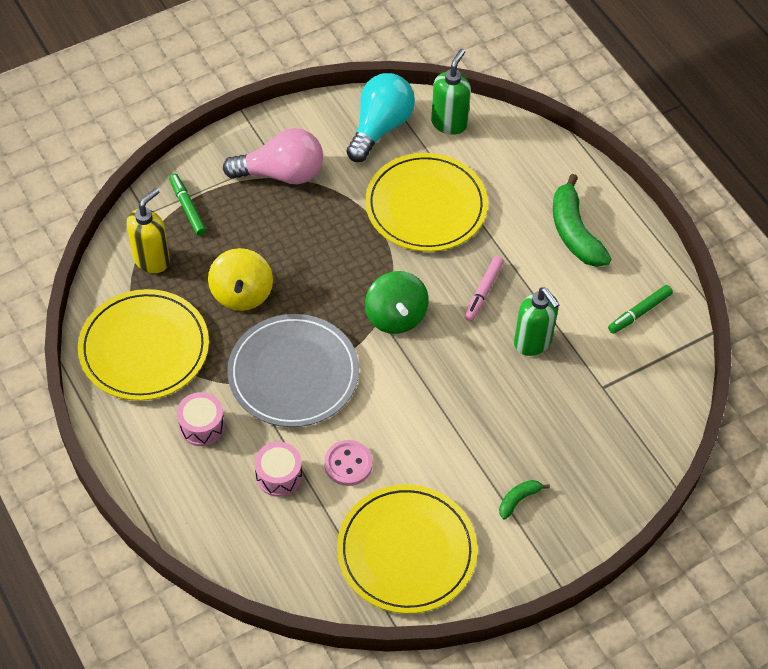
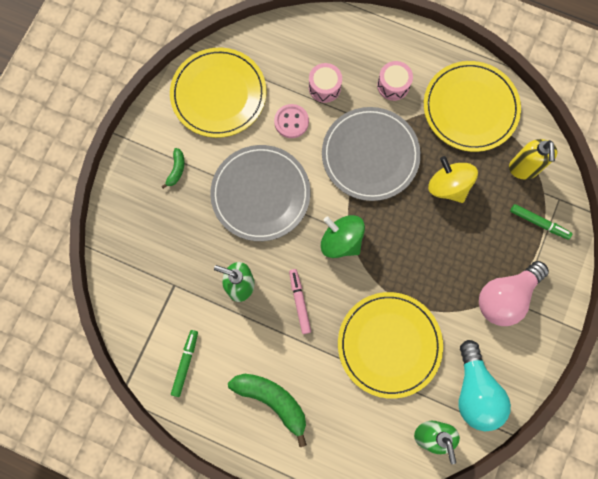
camera: 145 degrees right, 20 degrees up
none -> grey plate [210,145,310,241]

